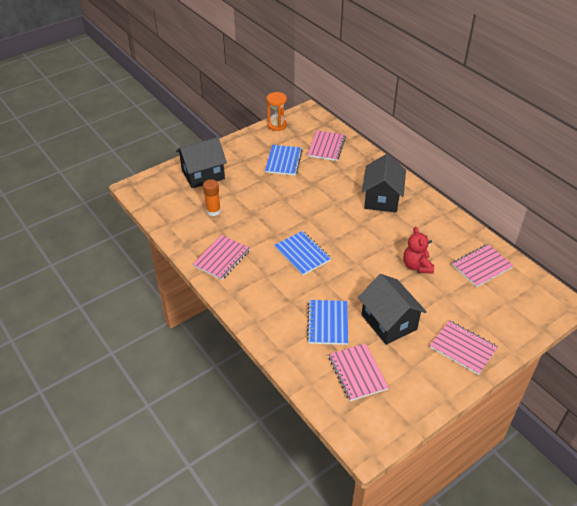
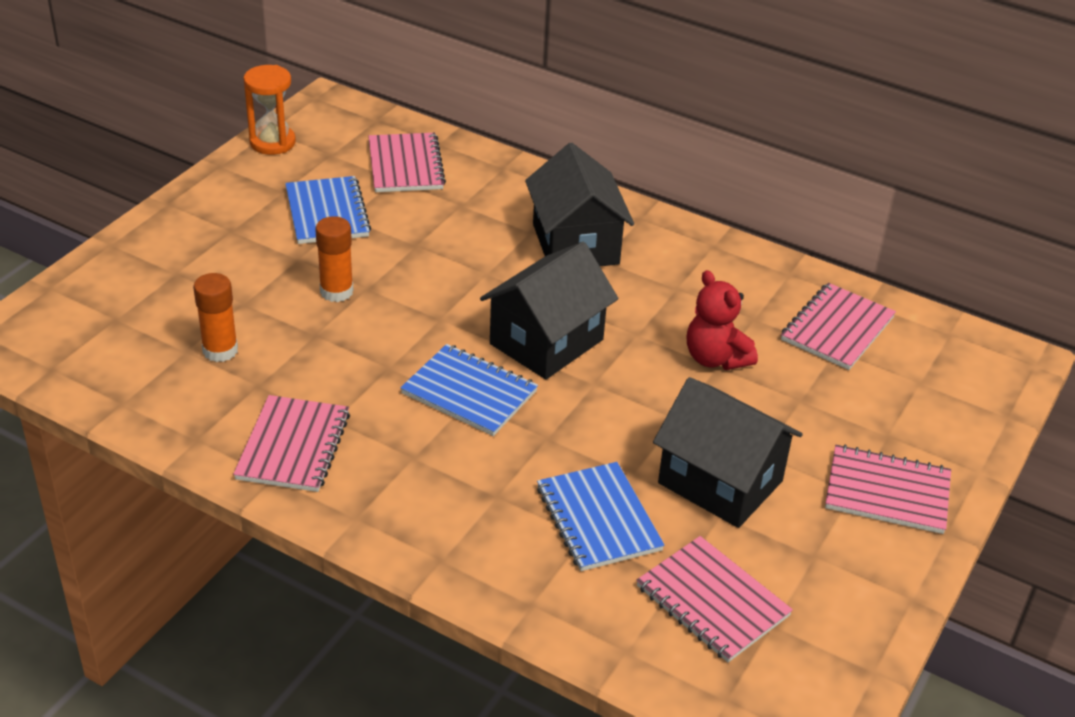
camera: 25 degrees left, 5 degrees down
black house [176,137,227,188] -> black house moved to [480,242,618,379]
none -> orange glue stick [315,216,354,302]

